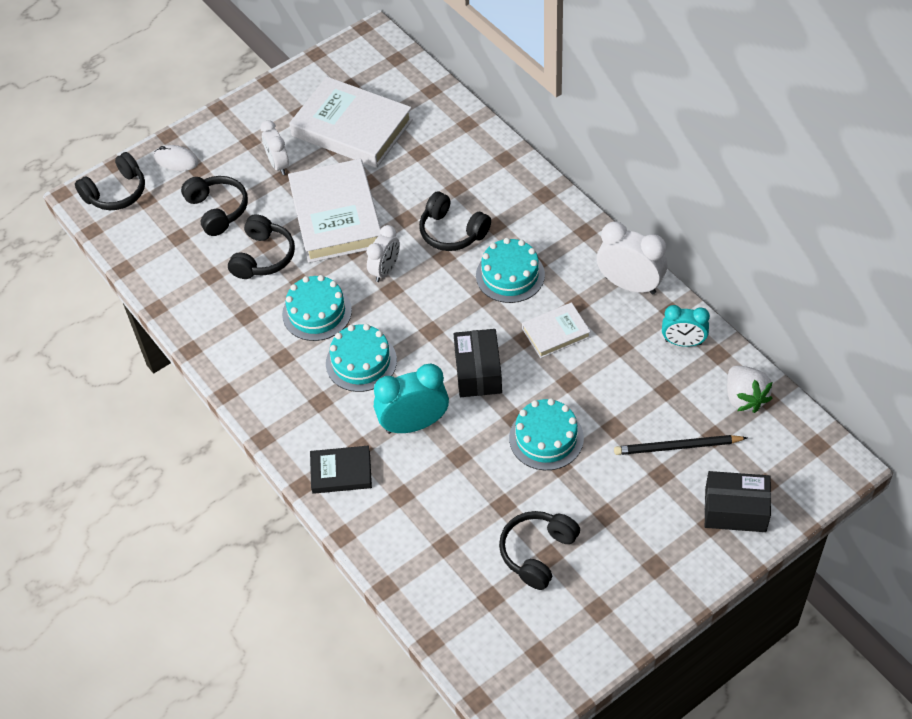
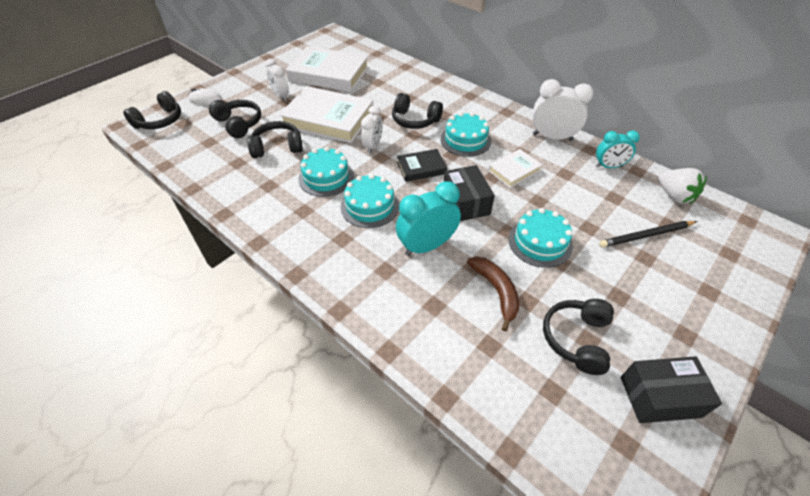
camera: 15 degrees left, 5 degrees down
black headphones [228,214,295,279] -> black headphones turned 105 degrees counterclockwise [247,121,303,158]
white book [288,159,381,263] -> white book turned 45 degrees counterclockwise [279,86,373,143]
black book [310,446,372,494] -> black book moved to [397,149,447,182]
black box [705,471,771,532] -> black box moved to [621,356,722,423]
none -> brown banana [467,257,519,332]

